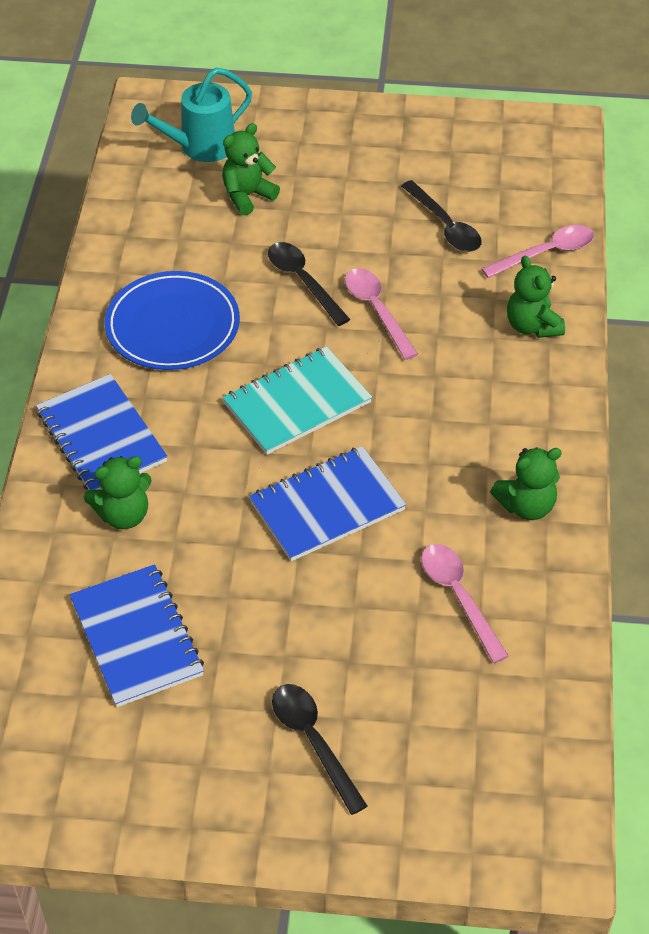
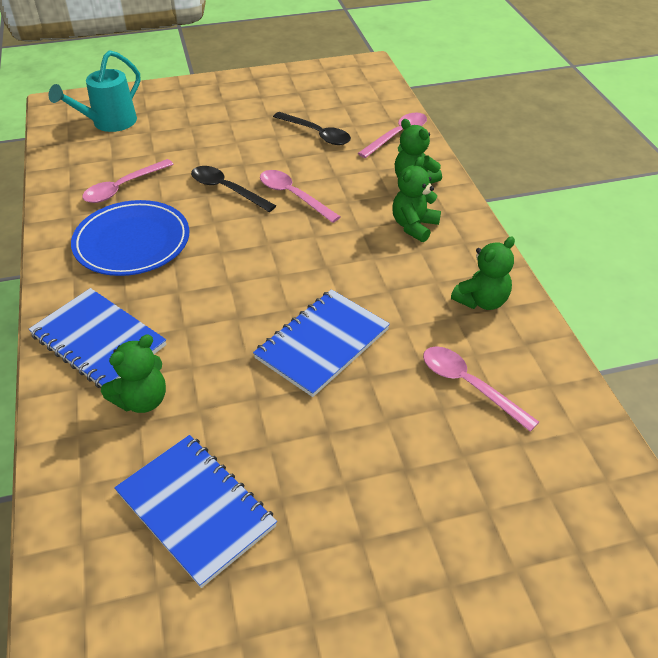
camera: 20 degrees left, 5 degrees down
green teddy bear [222,123,280,216] -> green teddy bear moved to [392,157,441,242]
turquoise notebook [222,346,372,455] -> none
black spoon [272,684,367,815] -> none
none -> pink spoon [82,159,174,203]

